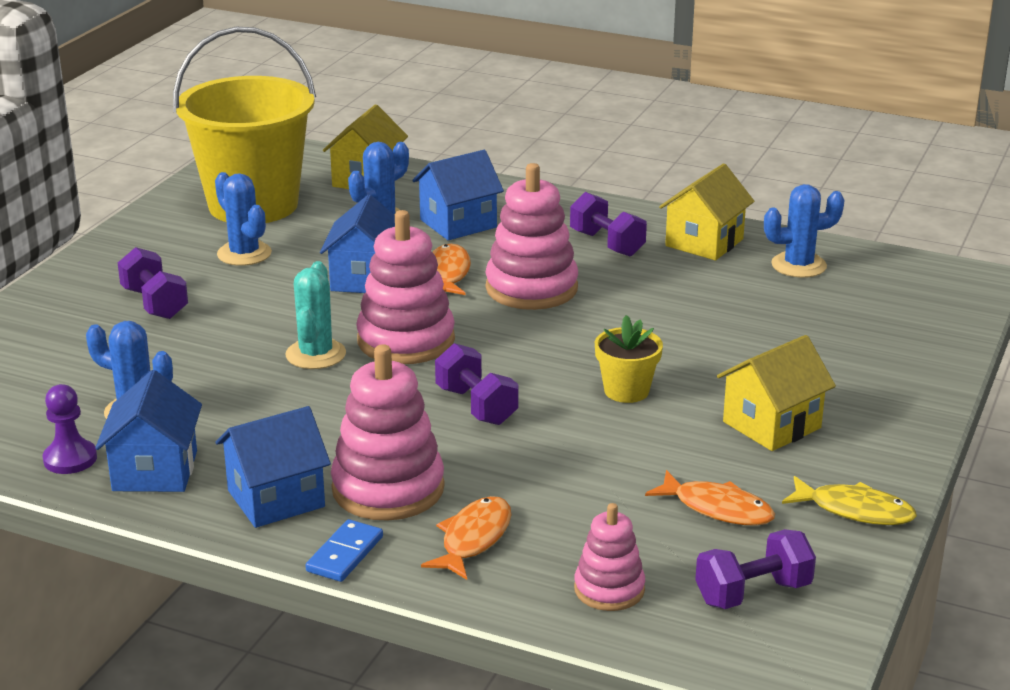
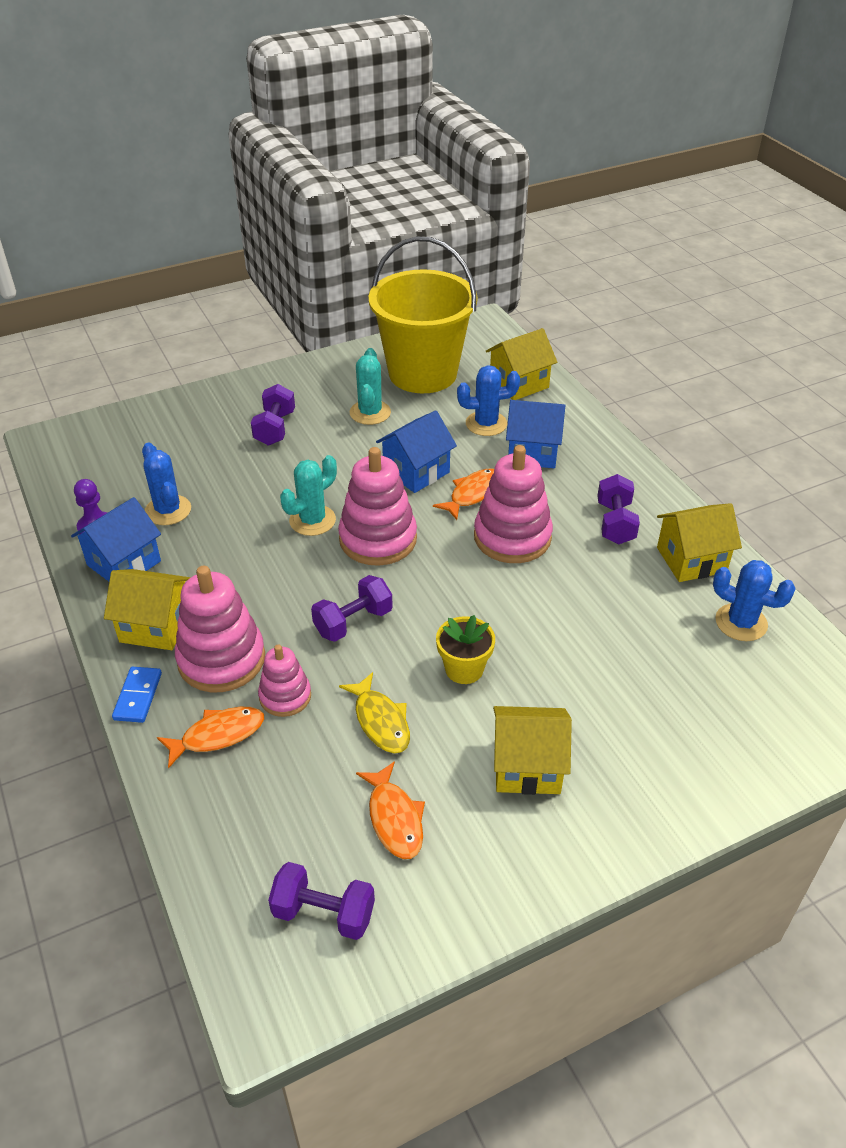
camera: 40 degrees right, 15 degrees up
blue cactus [215,172,272,266] -> turquoise cactus [350,348,391,425]
blue house [216,406,331,528] -> yellow house [104,569,191,650]
blue domino [306,519,383,582] -> blue domino turned 60 degrees counterclockwise [112,667,162,723]
purple dumbbell [435,343,518,425] -> purple dumbbell turned 45 degrees clockwise [311,575,393,642]
pink stacking toy [574,503,645,611] -> pink stacking toy moved to [258,644,311,717]
yellow fish [782,476,917,525] -> yellow fish moved to [339,672,410,753]

